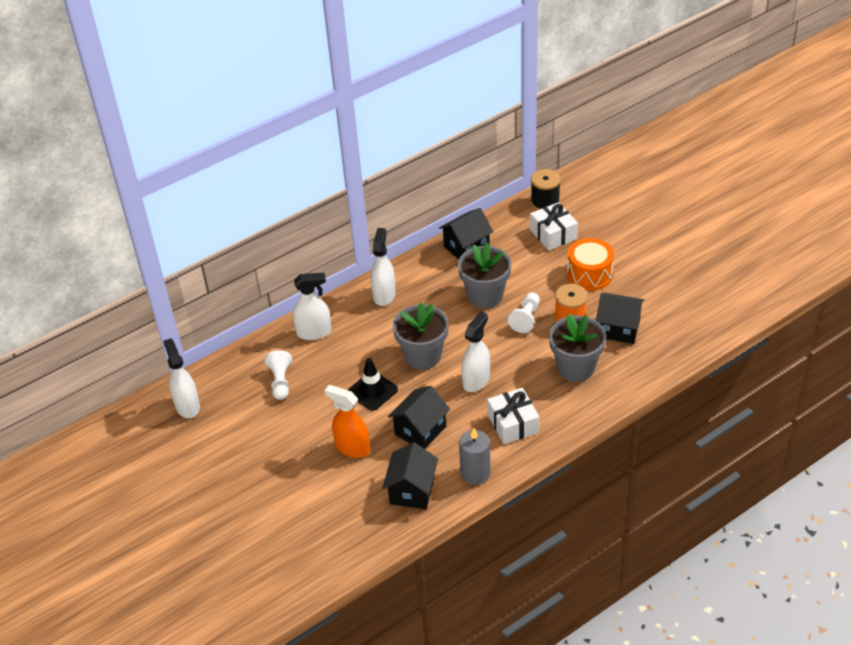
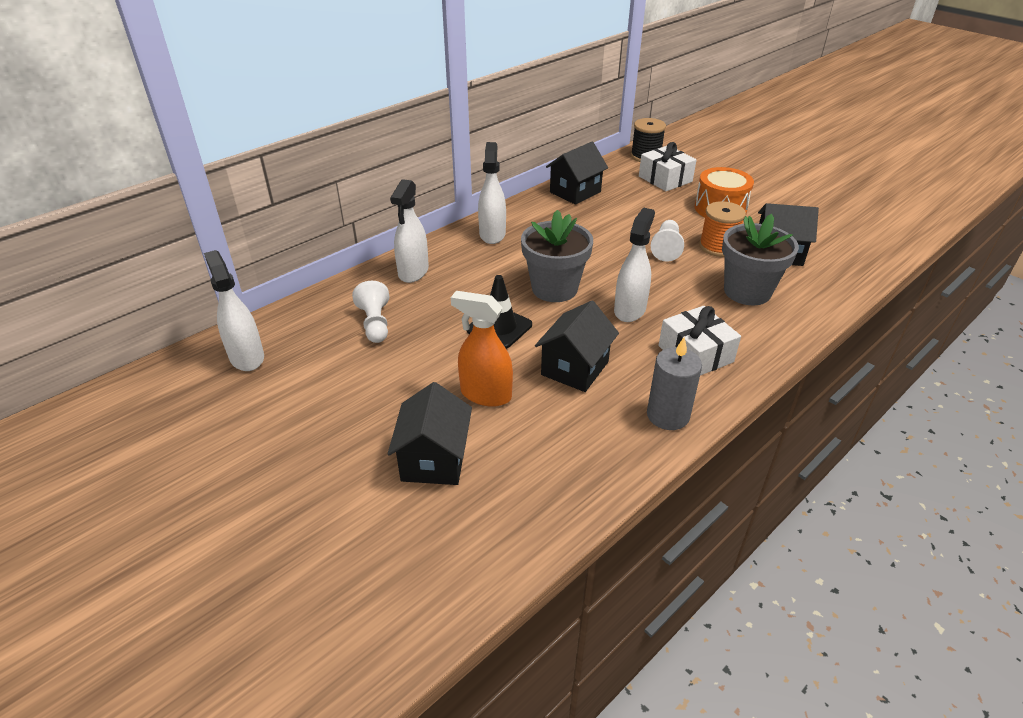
camera: 10 degrees left, 5 degrees down
white spray bottle [293,272,331,340] -> white spray bottle turned 120 degrees clockwise [390,179,429,283]
black house [382,442,438,509] -> black house moved to [388,382,472,485]
grey flower pot [458,243,511,308] -> none

